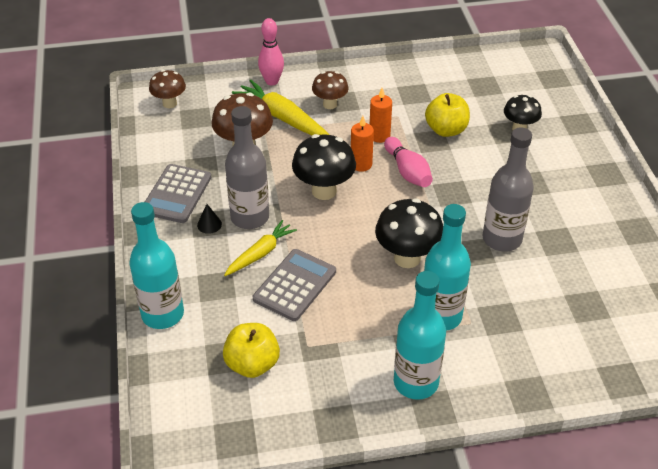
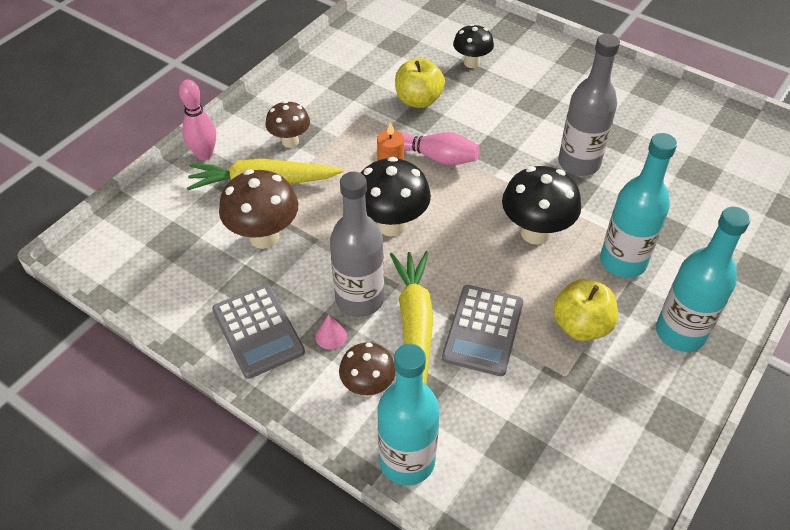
camera: 45 degrees left, 5 degrees up
brown mushroom [149,70,186,108] -> brown mushroom moved to [339,342,396,397]
black cone [197,204,222,234] -> pink cone [315,314,347,349]
yellow apple [223,323,280,378] -> yellow apple moved to [553,279,618,341]
yellow carrot [224,220,297,276] -> yellow carrot [390,251,434,384], size x1.55
grey calculator [253,249,336,321] -> grey calculator turned 150 degrees counterclockwise [442,285,523,376]
orange candle [370,88,392,143] -> none

